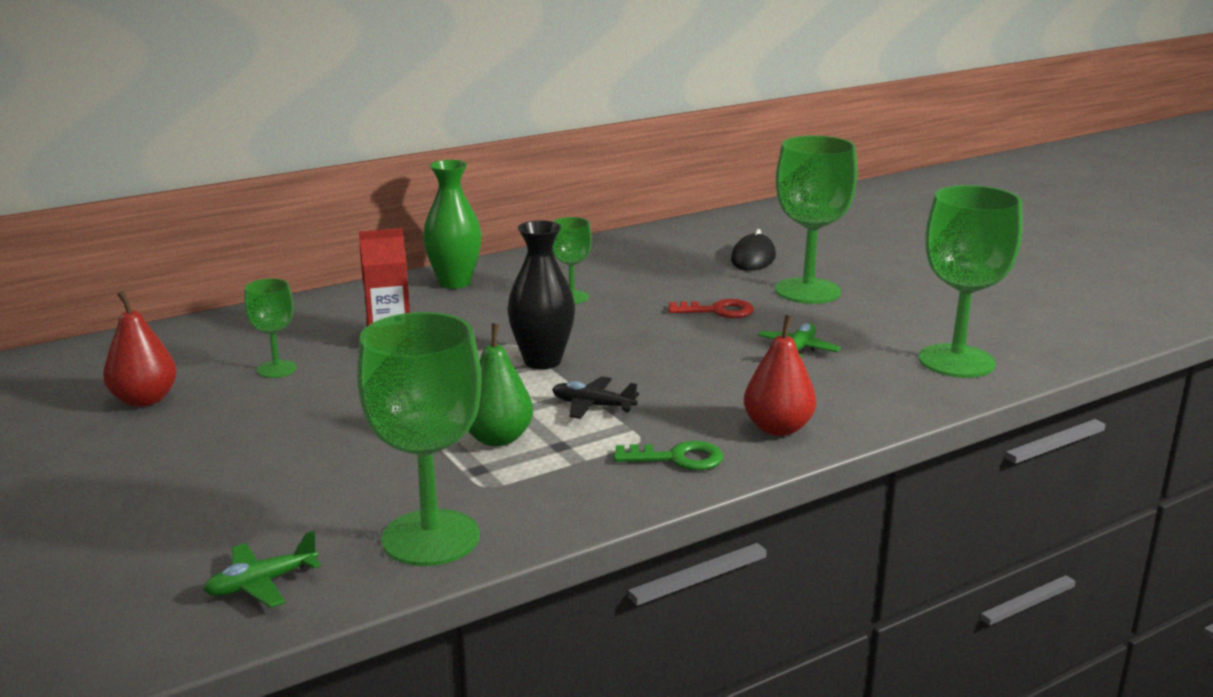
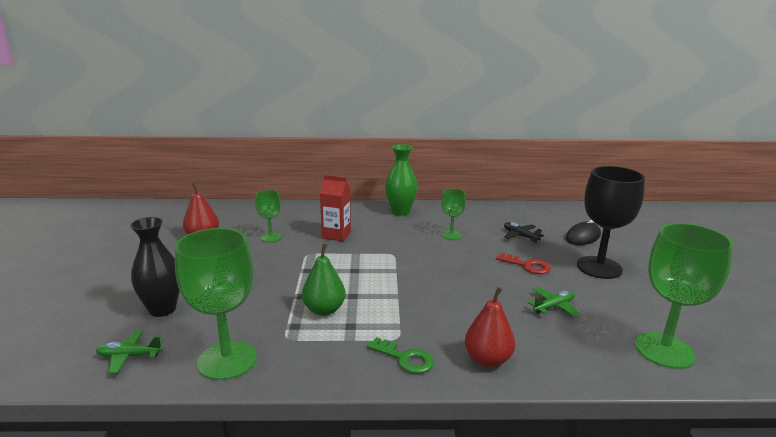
camera: 30 degrees right, 0 degrees up
black vase [507,220,575,369] -> black vase moved to [130,217,180,317]
black plane [552,376,639,419] -> black plane moved to [504,222,544,243]
green goblet [775,135,858,304] -> black goblet [577,166,645,279]

